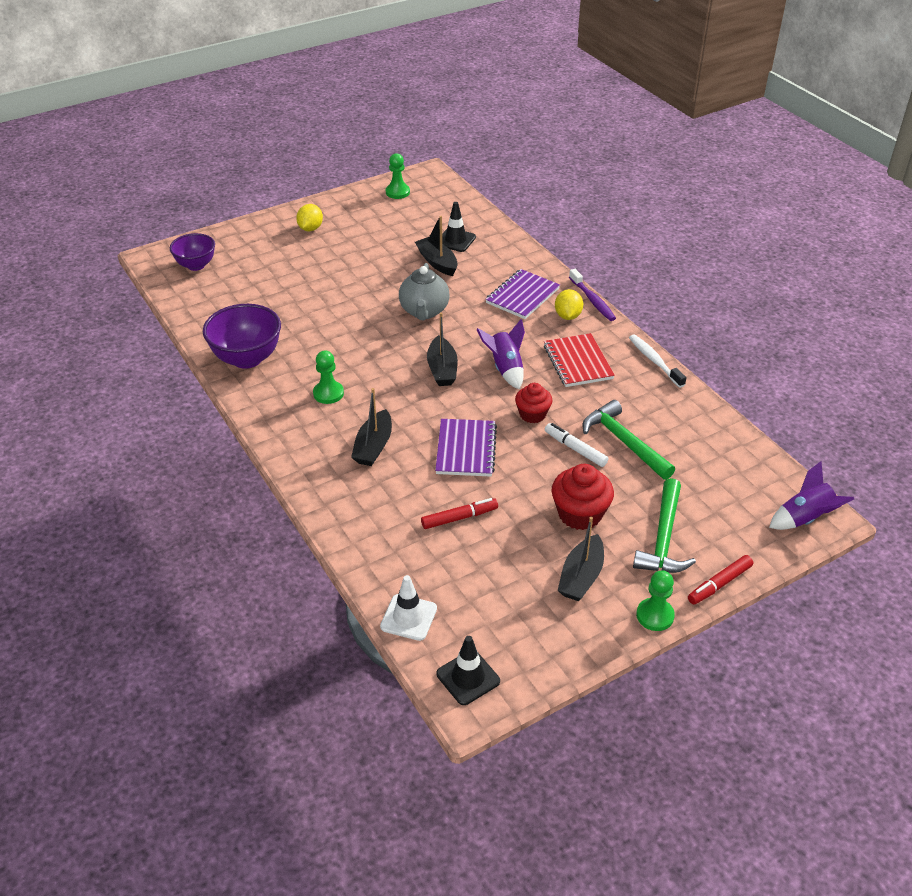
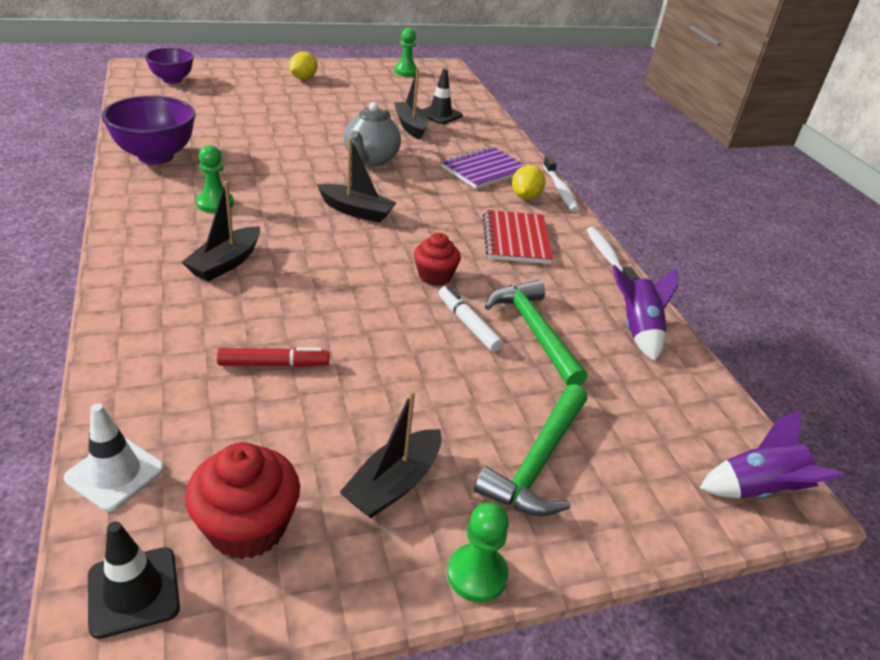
camera: 10 degrees right, 5 degrees down
black boat [427,312,458,386] -> black boat turned 75 degrees counterclockwise [317,137,397,223]
purple notebook [435,419,497,477] -> none
purple rocket [476,319,525,389] -> purple rocket moved to [612,265,678,361]
red cupcake [551,464,614,530] -> red cupcake moved to [185,442,300,560]
purple toothbrush [569,269,616,321] -> white toothbrush [543,156,579,211]
red marker [688,555,753,605] -> none

